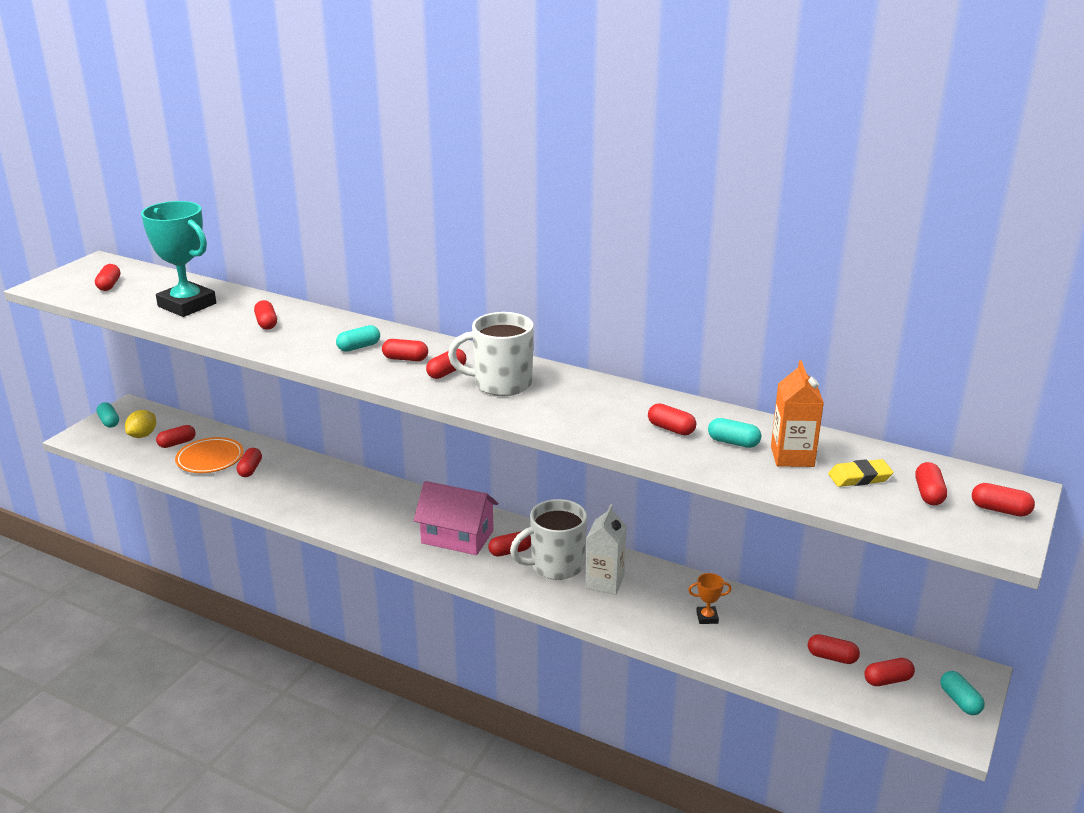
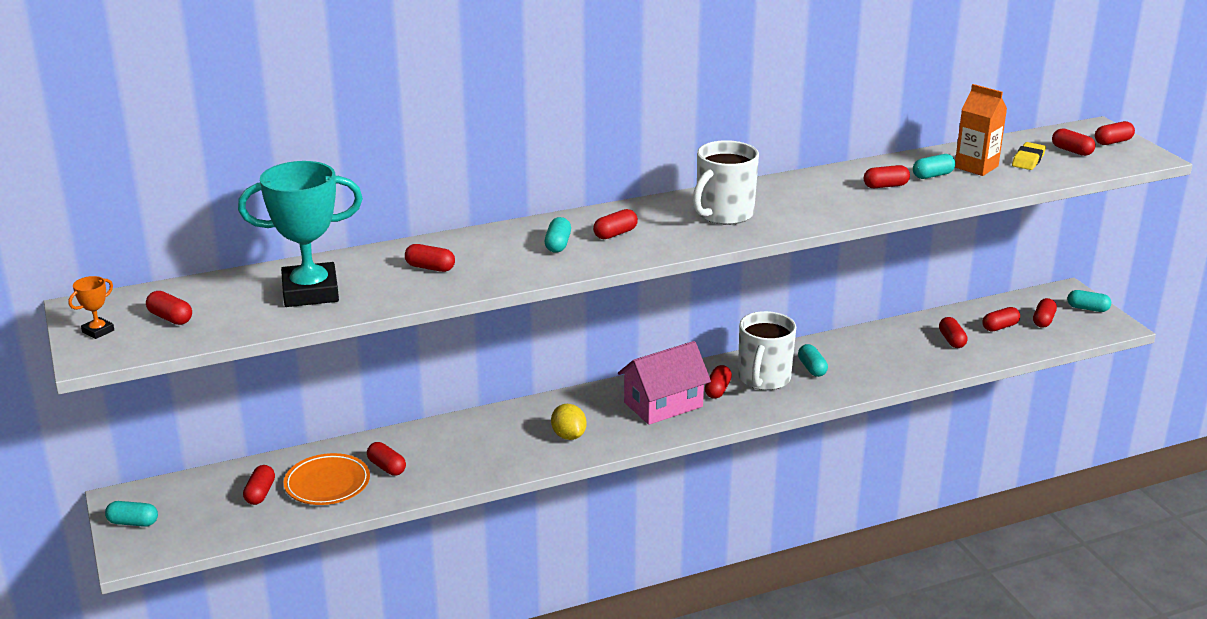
camera: 50 degrees left, 0 degrees up
yellow lemon [125,410,156,438] -> yellow lemon moved to [551,404,586,440]
red capsule [426,349,466,379] -> red capsule moved to [939,317,968,348]
white carton [585,504,627,595] -> turquoise capsule [798,344,828,377]
orange trophy [688,573,732,624] -> orange trophy moved to [68,276,114,339]

